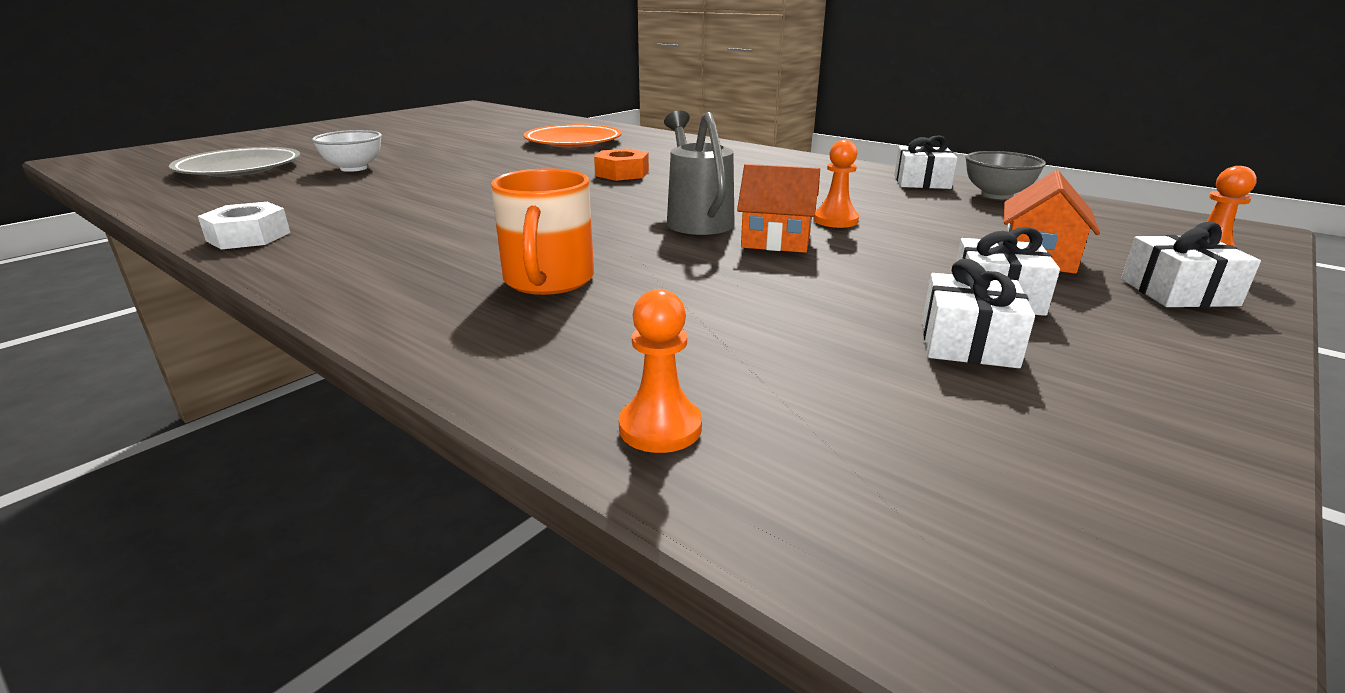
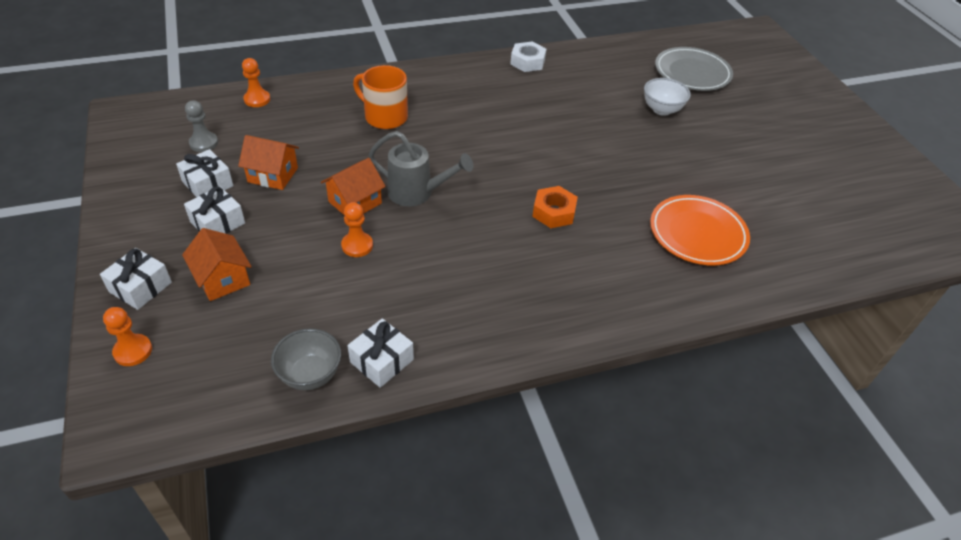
camera: 120 degrees right, 20 degrees up
none -> grey pawn [185,100,218,152]
none -> orange house [238,135,299,190]

